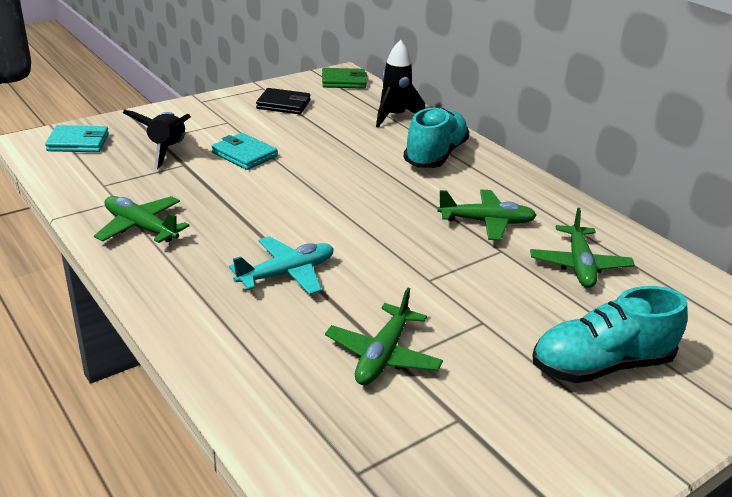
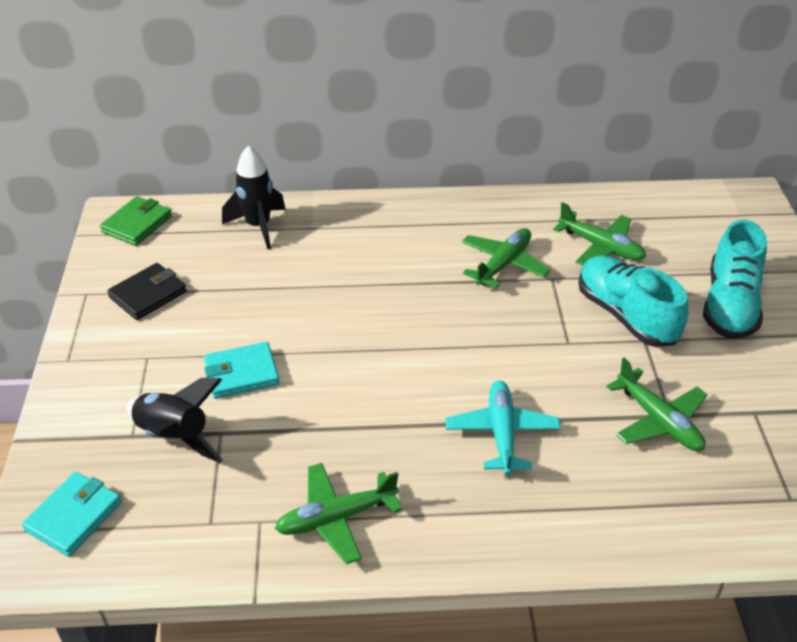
camera: 55 degrees left, 10 degrees up
turquoise shoe [404,107,469,168] -> turquoise shoe moved to [578,255,689,347]

